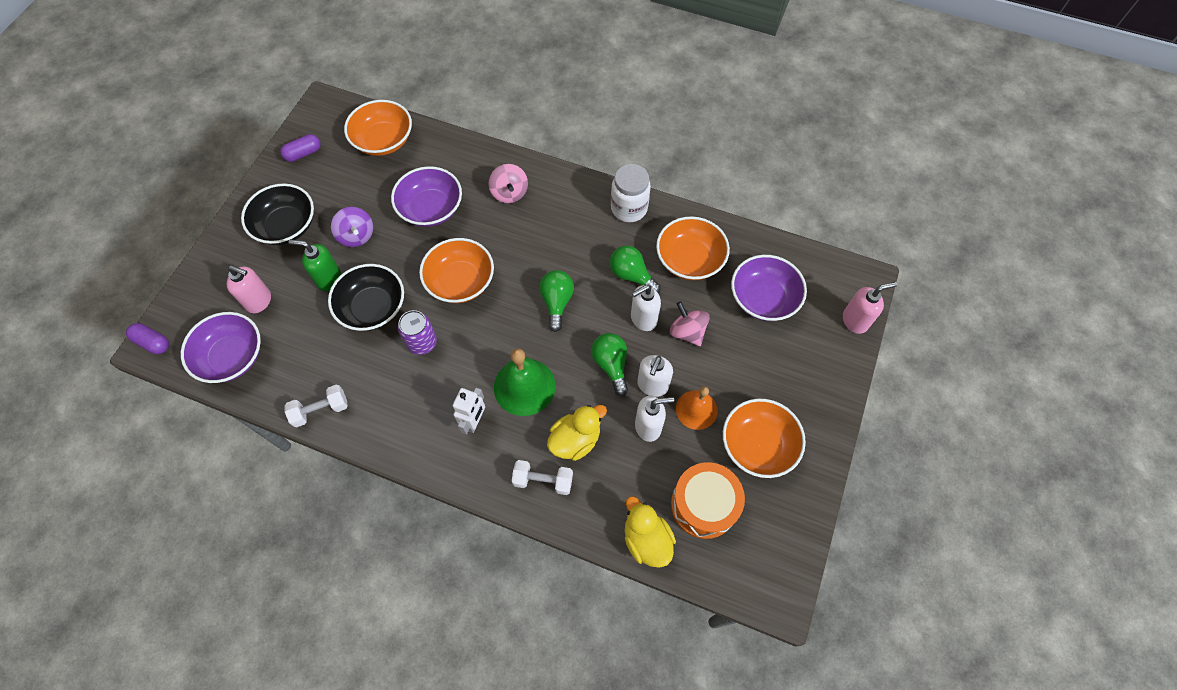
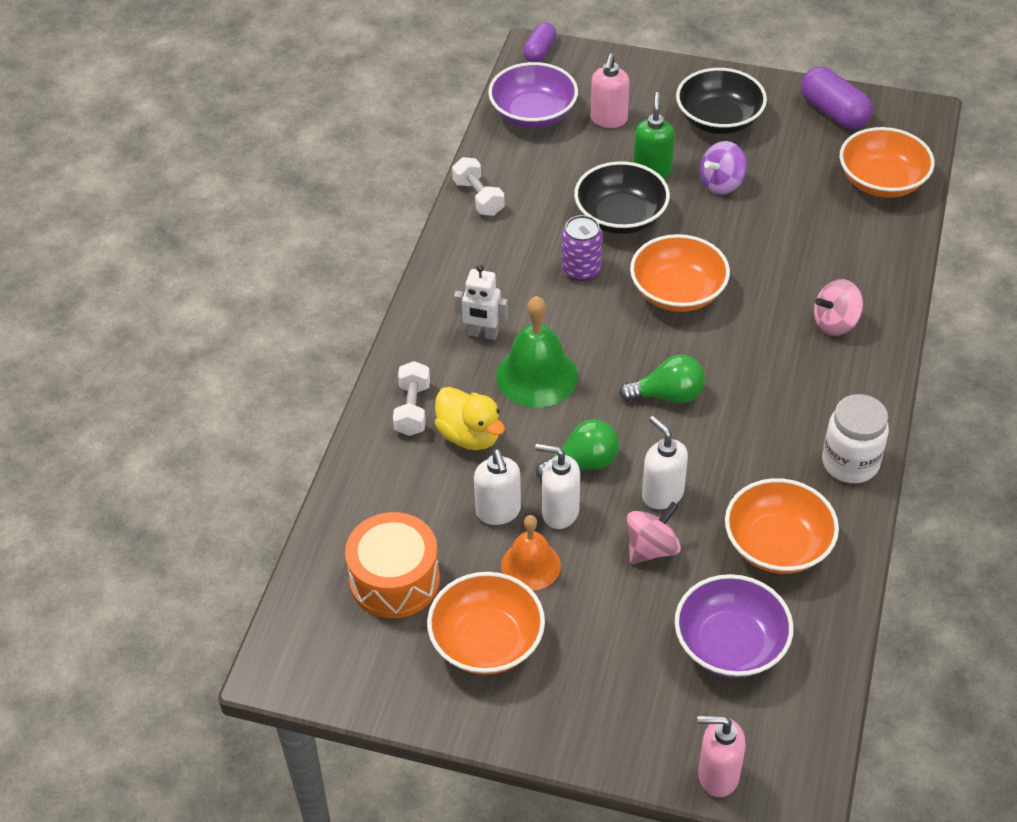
camera: 85 degrees right, 15 degrees down
purple capsule [280,134,321,162] -> purple capsule [801,67,873,129], size x1.58
purple bowl [391,166,462,227] -> none
green light bulb [610,246,661,293] -> none
yellow duck [625,496,676,568] -> none
pink soap dispenser [843,282,897,334] -> pink soap dispenser turned 120 degrees clockwise [698,716,746,797]

